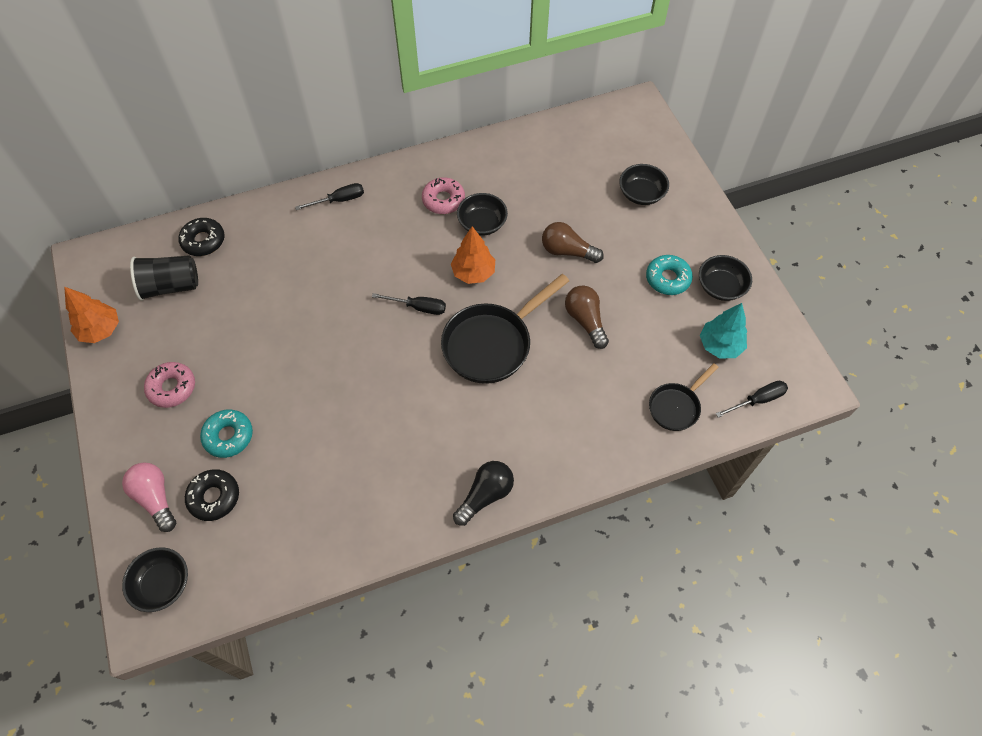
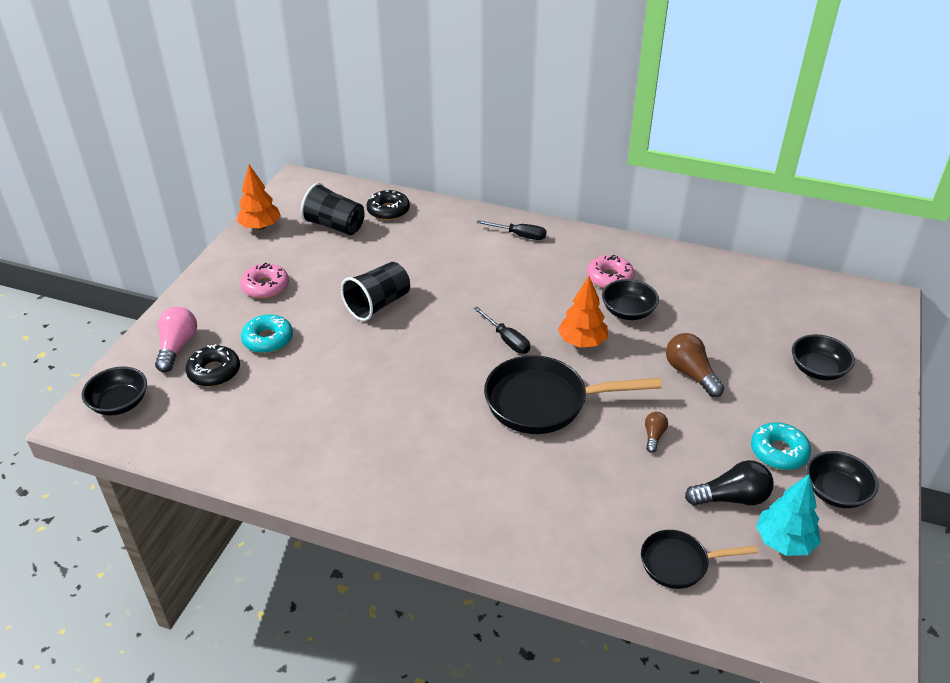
camera: 40 degrees right, 20 degrees down
black light bulb [453,461,514,526] -> black light bulb moved to [685,460,774,506]
brown light bulb [565,285,609,349] -> brown light bulb [645,412,668,453], size x0.56
black screwdriver [716,381,788,418] -> none
none -> black cup [341,262,410,321]

